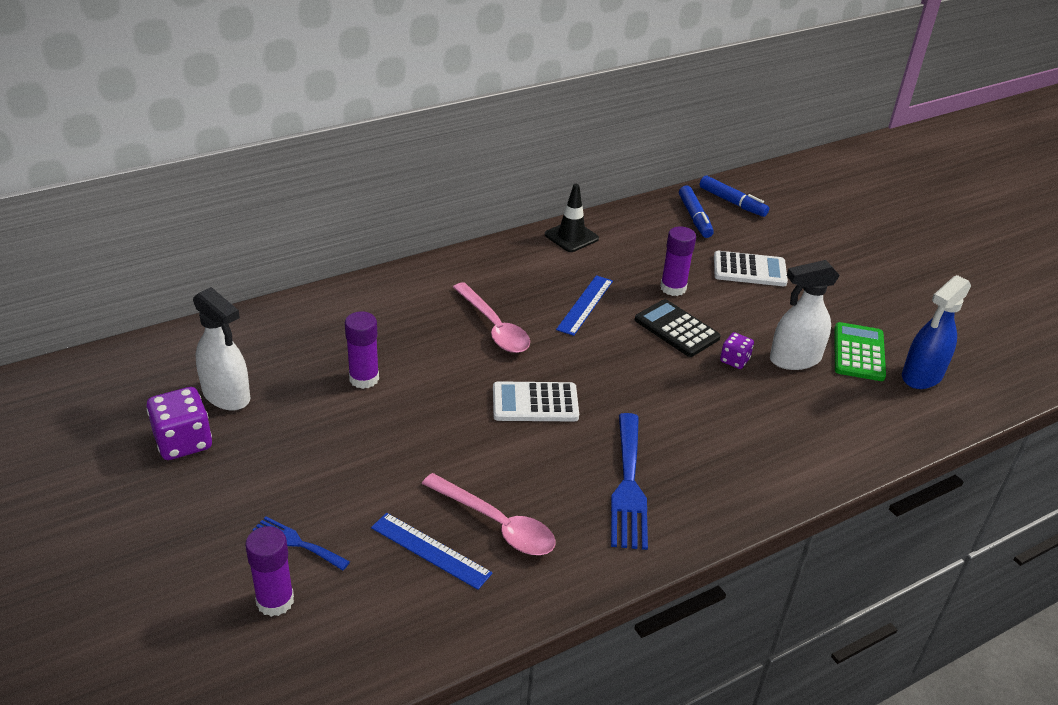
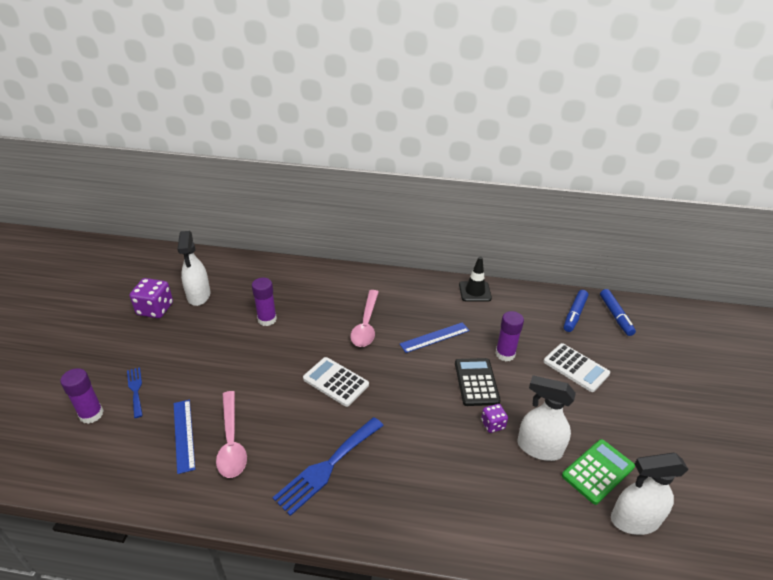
camera: 40 degrees right, 0 degrees up
blue spray bottle [902,275,971,389] -> white spray bottle [611,453,689,535]

